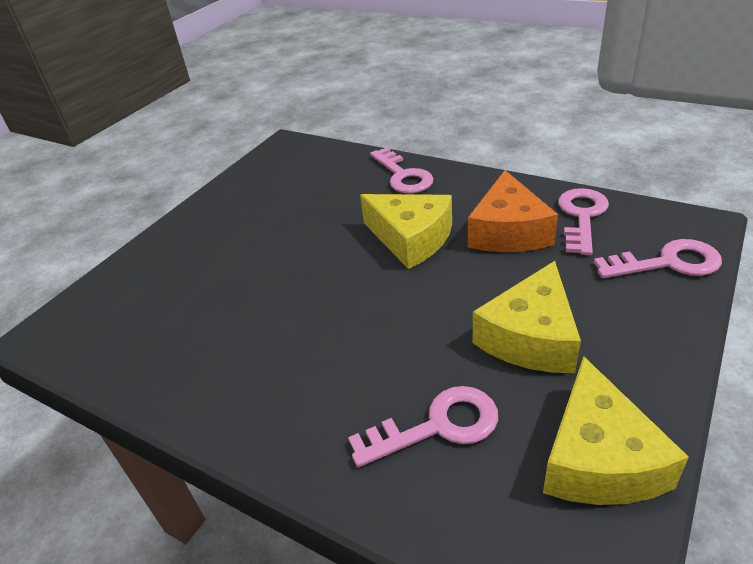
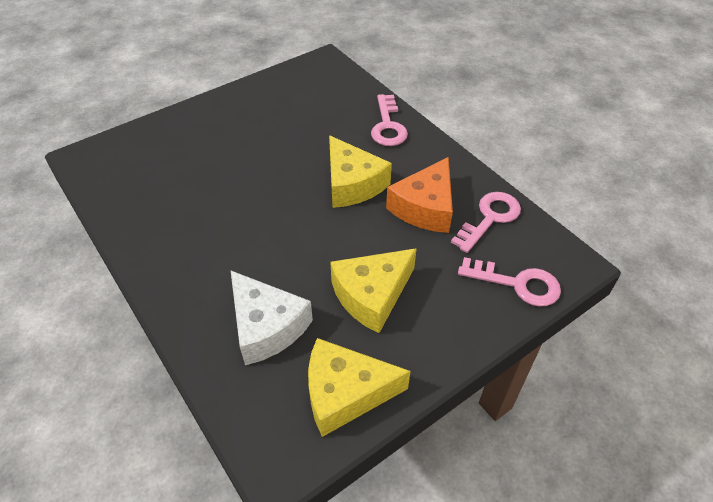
camera: 20 degrees right, 10 degrees up
pink key [348,386,498,467] -> white cheese [231,271,313,365]
yellow cheese [543,356,689,505] -> yellow cheese turned 60 degrees clockwise [308,338,411,437]

